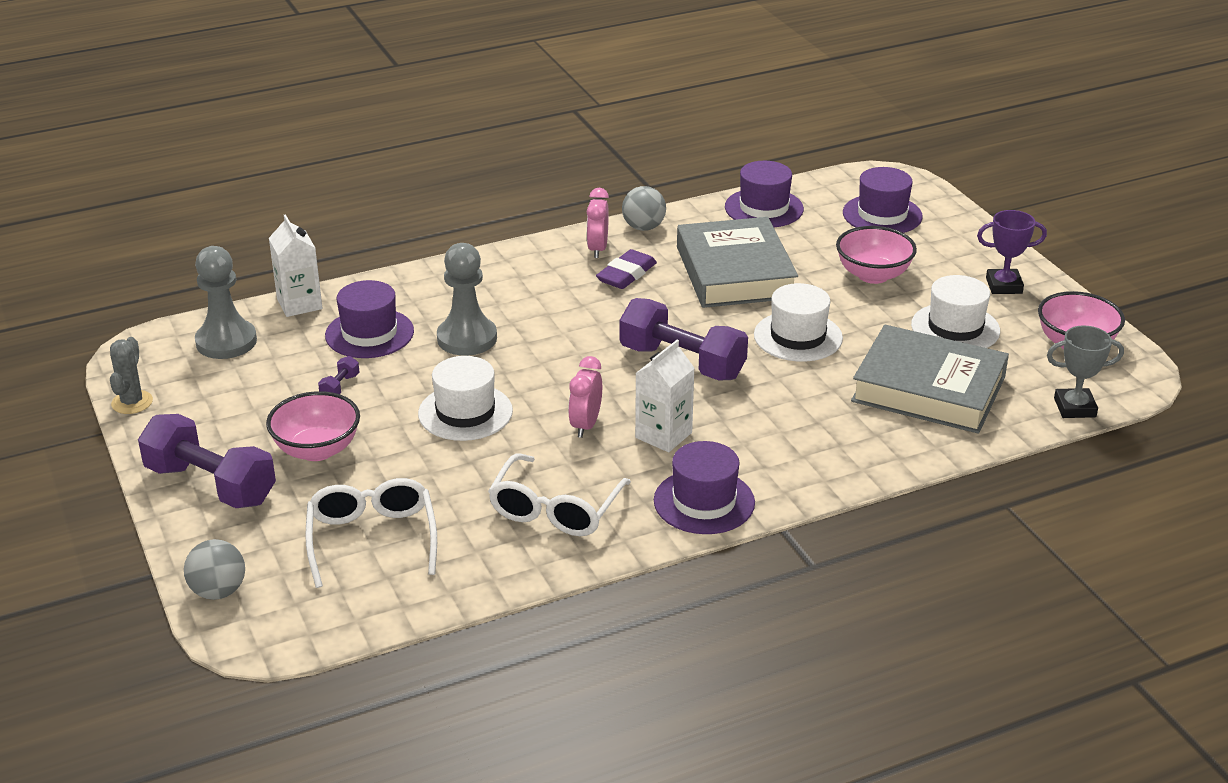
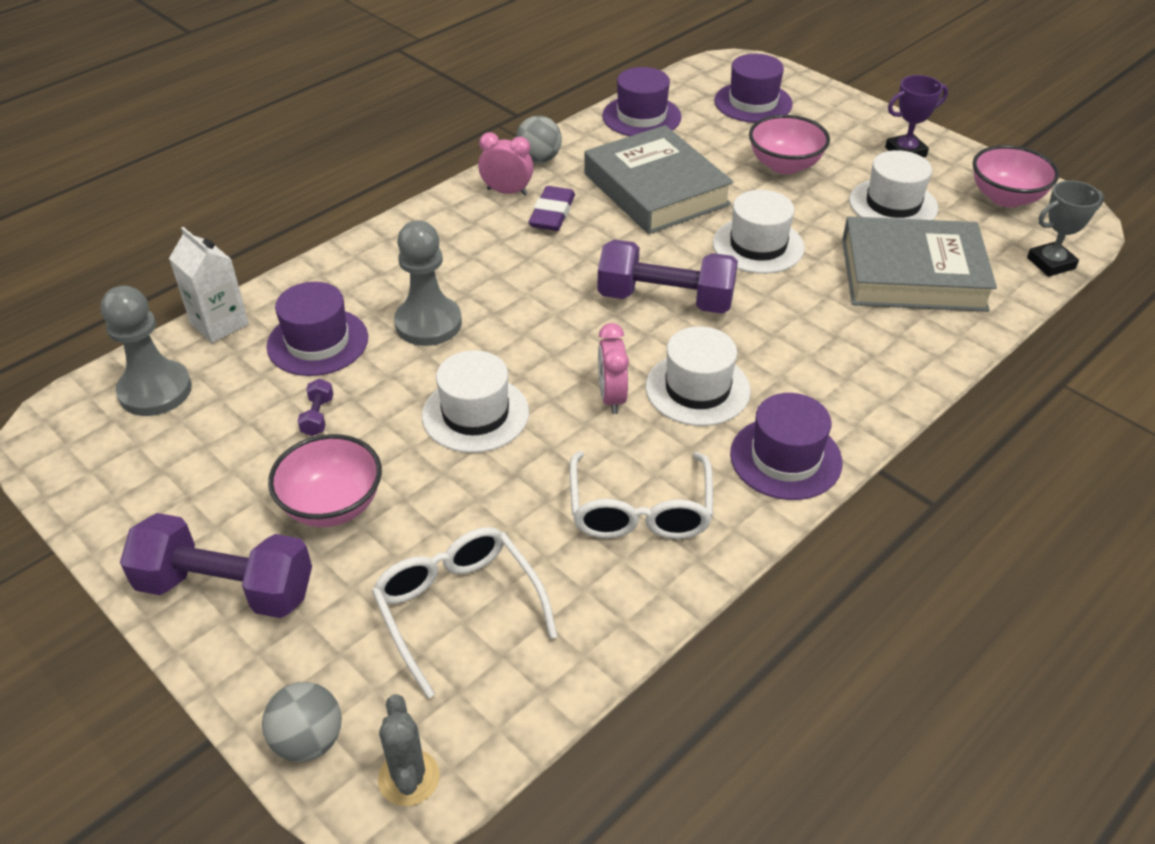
camera: 20 degrees left, 10 degrees up
grey cactus [110,337,153,414] -> grey cactus moved to [378,694,439,806]
pink clock [587,188,609,258] -> pink clock turned 120 degrees clockwise [478,132,534,195]
white carton [635,340,695,452] -> white hat [646,326,751,426]

